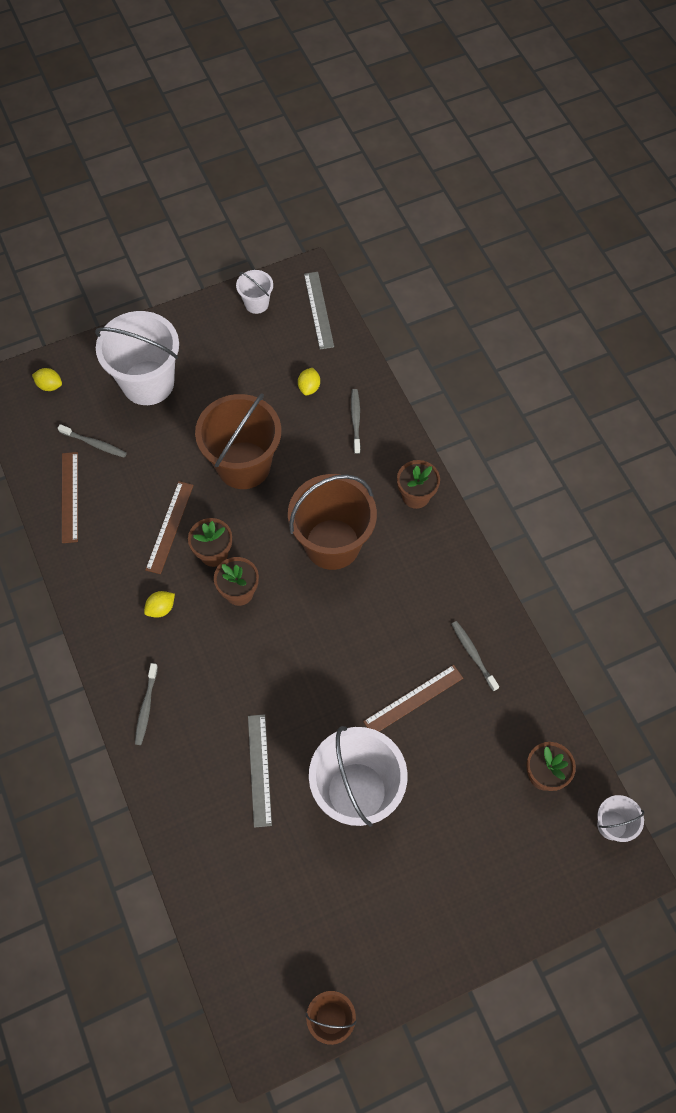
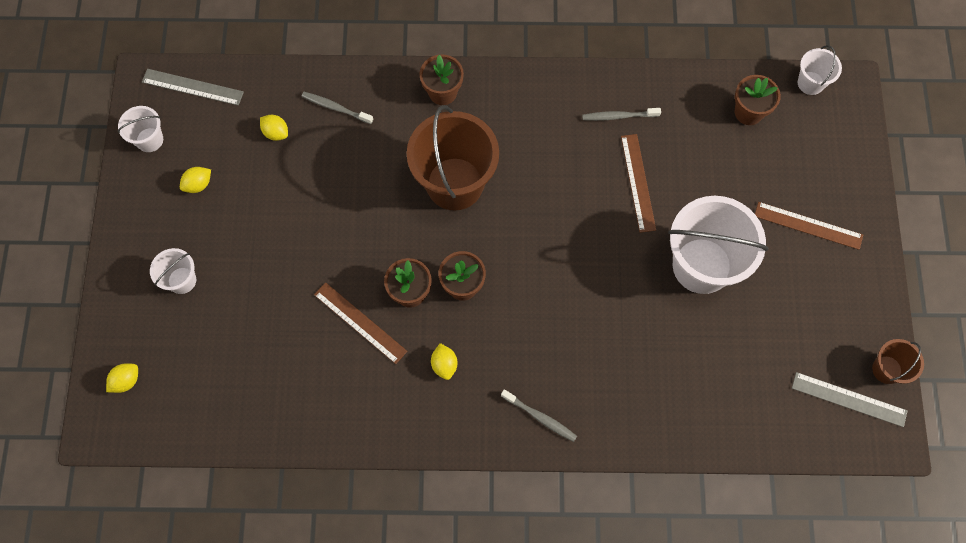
camera: 65 degrees left, 5 degrees up
grey toothbrush [58,424,127,457] -> none
brown ruler [62,452,78,543] -> brown ruler moved to [755,202,863,250]
white bucket [95,311,179,405] -> white bucket [150,248,196,294], size x0.48
brown bucket [195,393,281,489] -> none
grey ruler [248,714,272,827] -> grey ruler moved to [792,372,908,427]
none -> yellow lemon [180,167,211,193]

